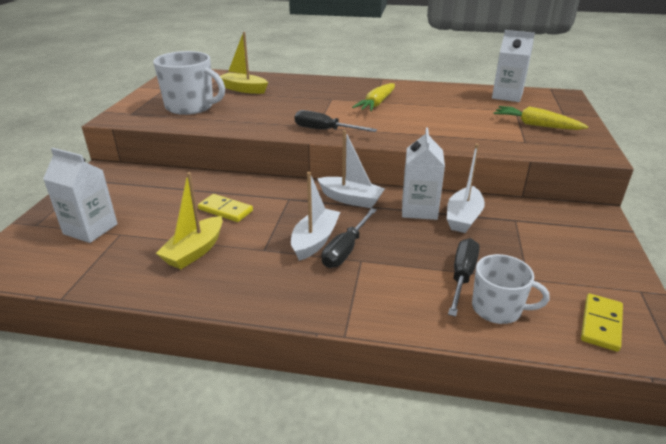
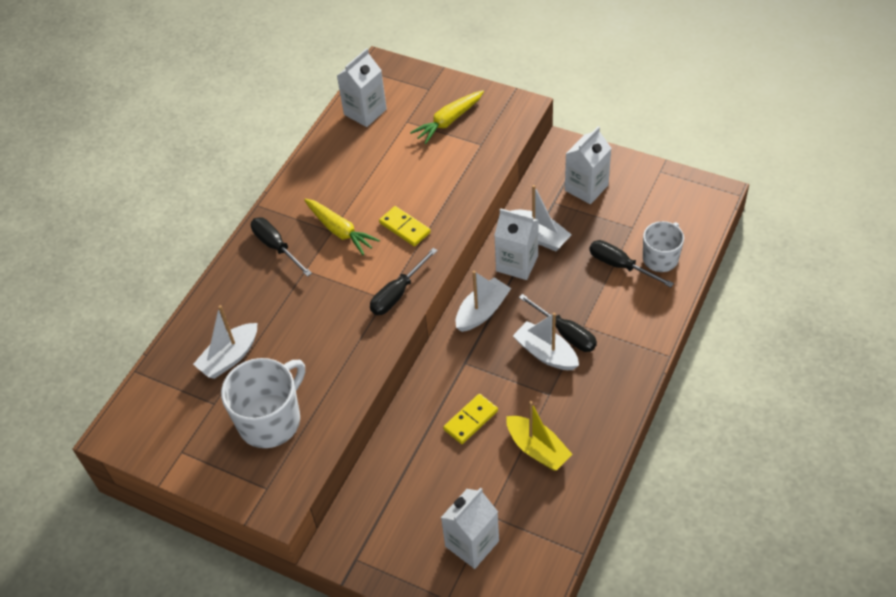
camera: 70 degrees left, 20 degrees up
yellow boat [220,32,268,94] -> white boat [193,305,257,379]
yellow domino [581,294,623,352] -> yellow domino moved to [379,206,431,246]
none -> black screwdriver [251,217,312,277]
none -> white carton [565,126,612,204]

